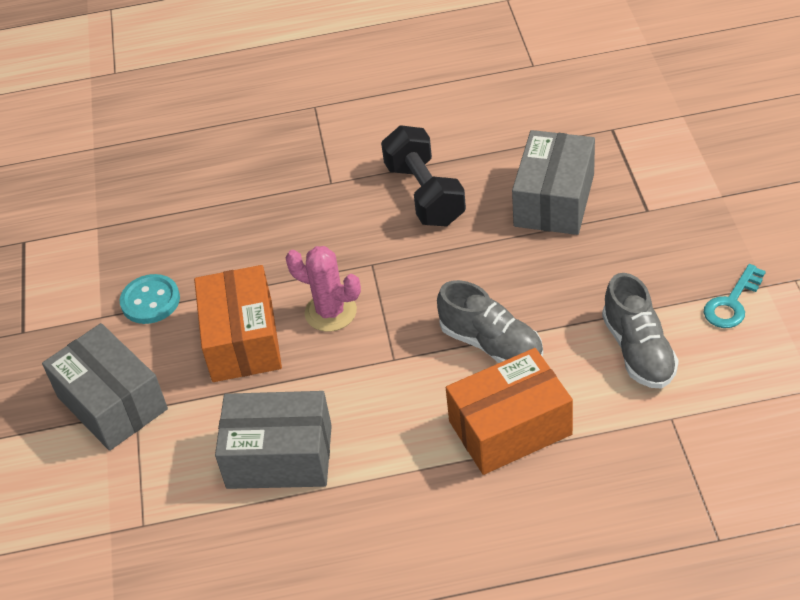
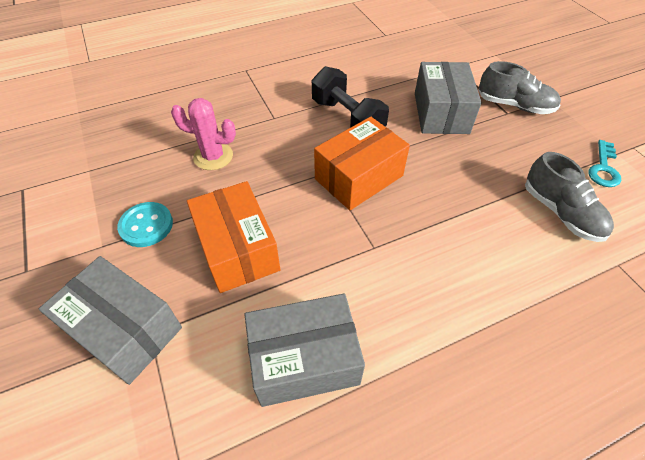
camera: 20 degrees left, 5 degrees up
pink cactus [285,246,361,332] -> pink cactus moved to [171,98,236,170]
grey shoe [437,280,543,363] -> grey shoe moved to [478,61,561,114]
orange box [445,348,573,475] -> orange box moved to [314,117,410,210]

